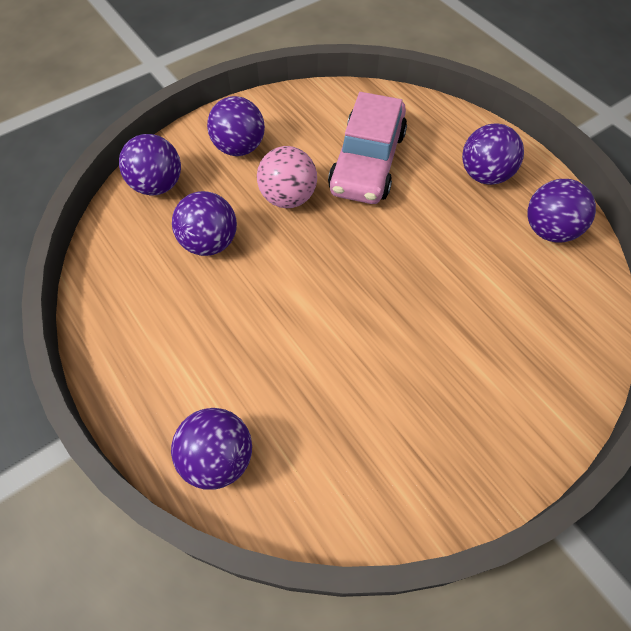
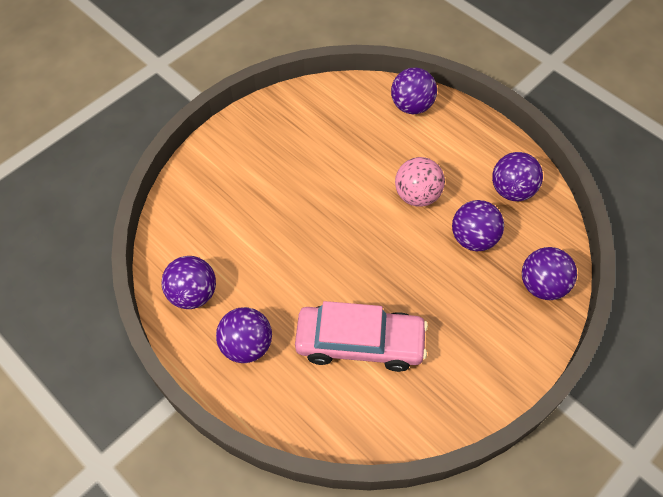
camera: 170 degrees right, 0 degrees up
purple ball [207,96,265,156] -> purple ball moved to [492,152,543,201]
pink ball [257,146,317,208] -> pink ball moved to [395,157,445,207]
pink car [328,92,407,204] -> pink car turned 90 degrees clockwise [295,301,428,372]

